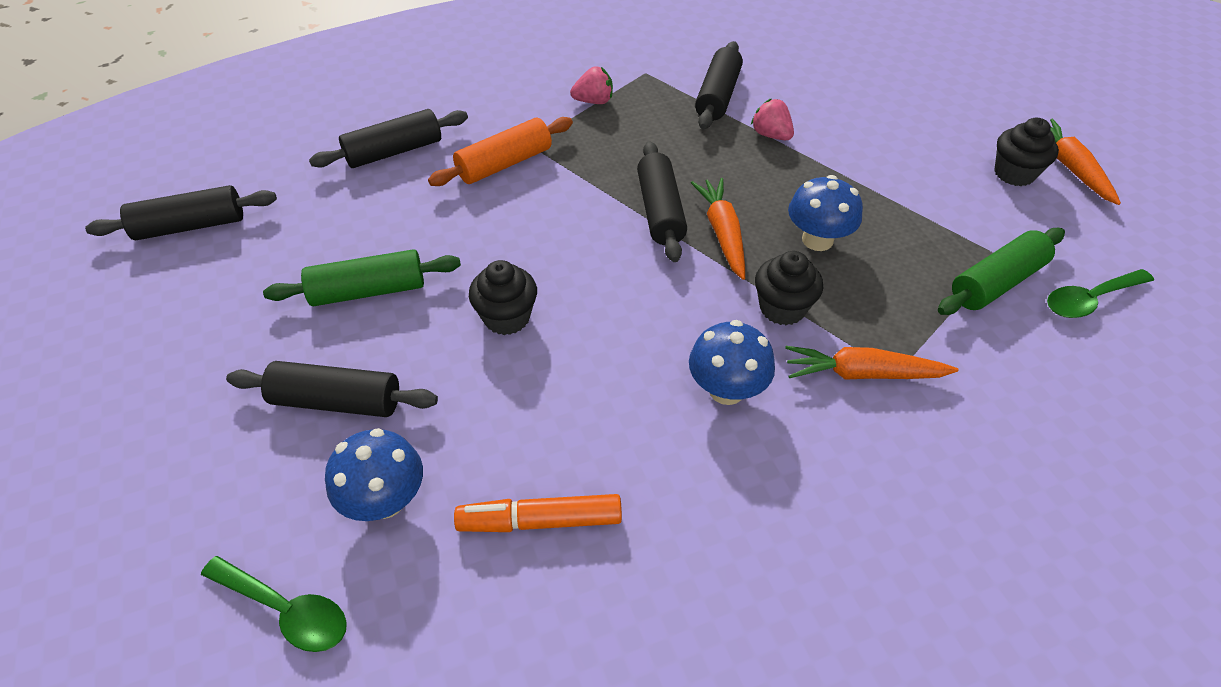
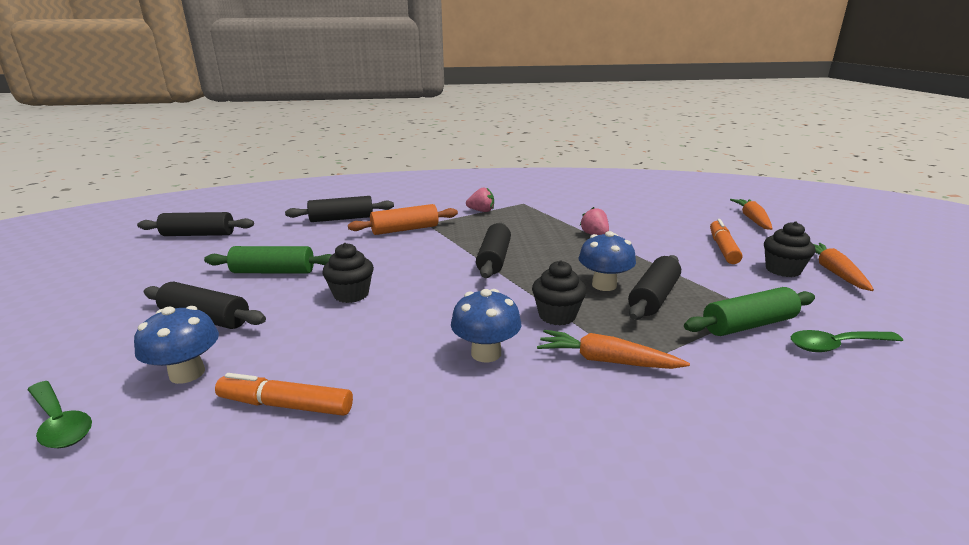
camera: 15 degrees right, 25 degrees down
orange carrot [691,178,745,280] -> orange carrot moved to [730,199,772,230]
black rolling pin [695,41,743,129] -> black rolling pin moved to [628,255,681,320]
none -> orange marker [710,219,743,264]

